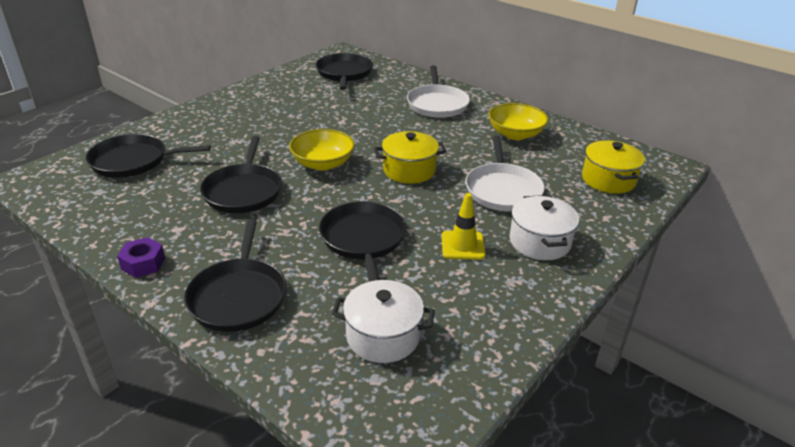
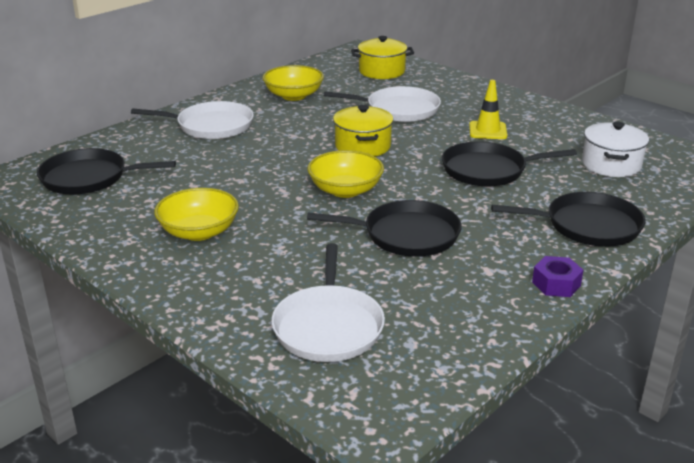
camera: 85 degrees left, 5 degrees down
black pan [86,134,211,178] -> white pan [271,243,385,362]
white pot [510,195,579,260] -> none
none -> yellow bowl [154,188,239,241]

